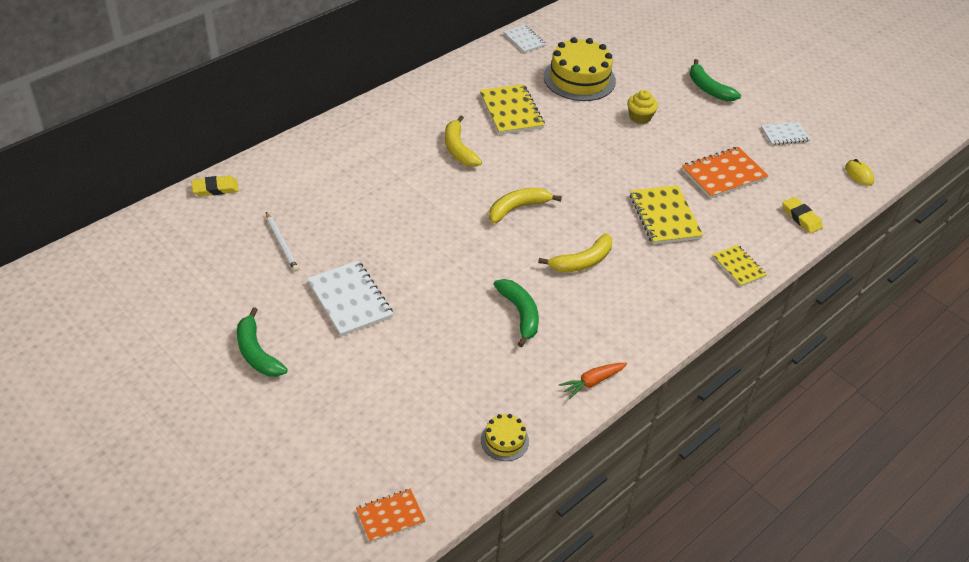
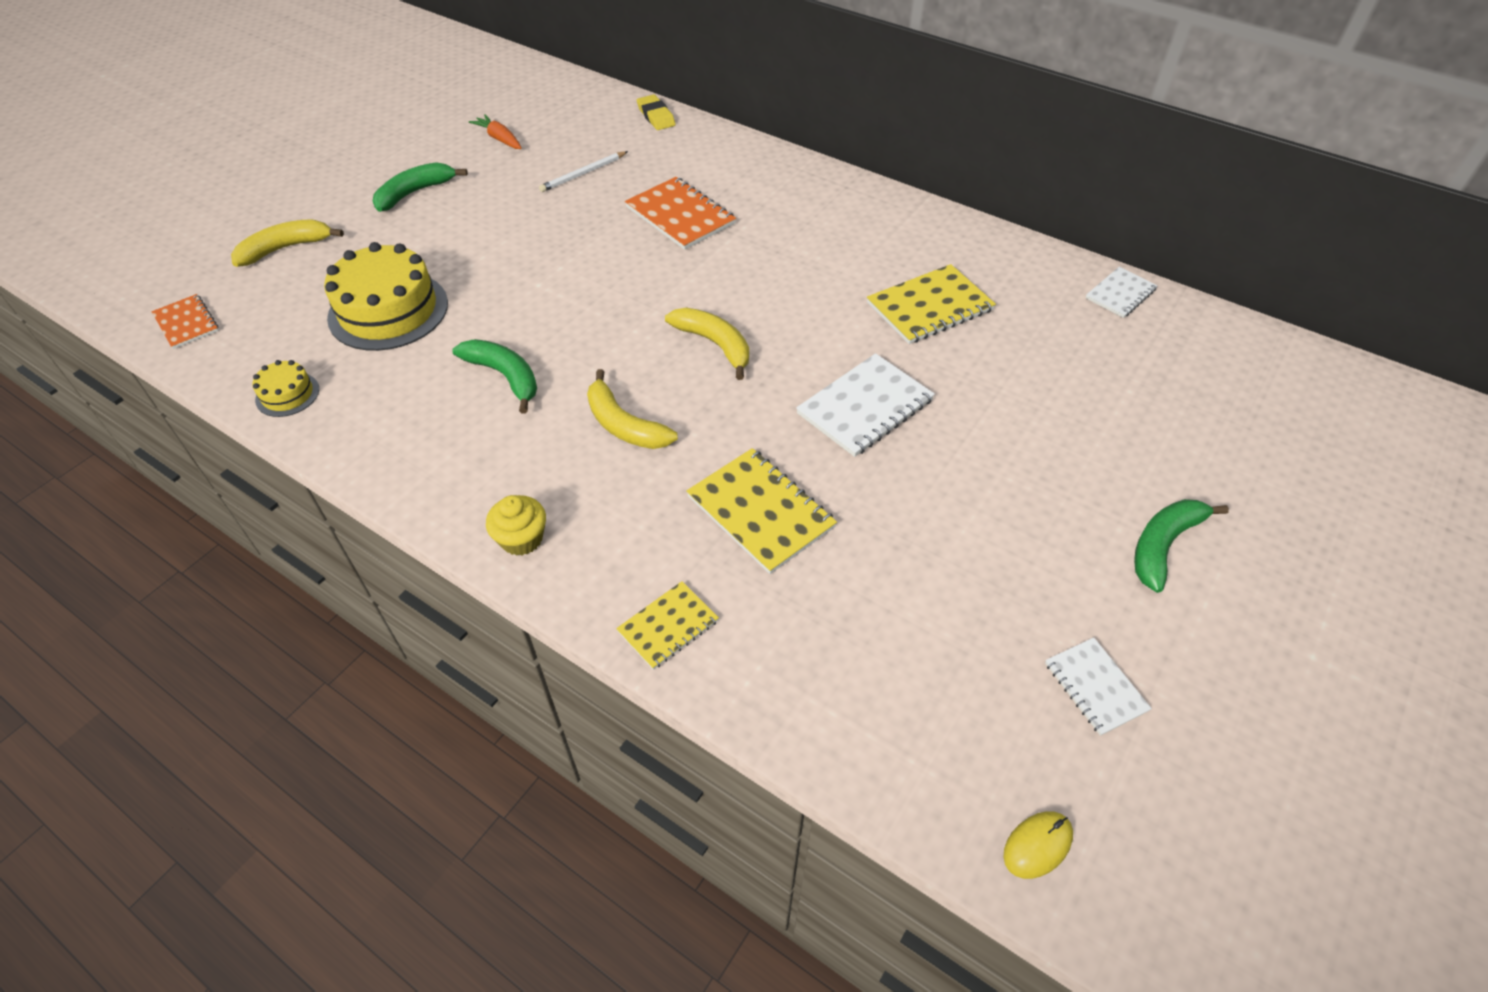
camera: 80 degrees right, 5 degrees up
white notebook [307,261,393,336] -> white notebook moved to [796,353,935,457]
yellow banana [445,115,482,167] -> yellow banana moved to [231,219,344,267]
green banana [493,279,539,347] -> green banana turned 105 degrees counterclockwise [452,339,537,414]
yellow cake [544,37,616,101] -> yellow cake moved to [324,242,448,351]
orange carrot [559,363,627,399] -> orange carrot moved to [469,114,522,149]
yellow cupcake [628,90,658,124] -> yellow cupcake moved to [486,495,546,556]
yellow notebook [630,185,703,244] -> yellow notebook turned 75 degrees clockwise [686,448,837,574]
orange notebook [682,147,769,199] -> orange notebook moved to [625,177,736,250]
yellow eraser [782,197,823,234] -> none

